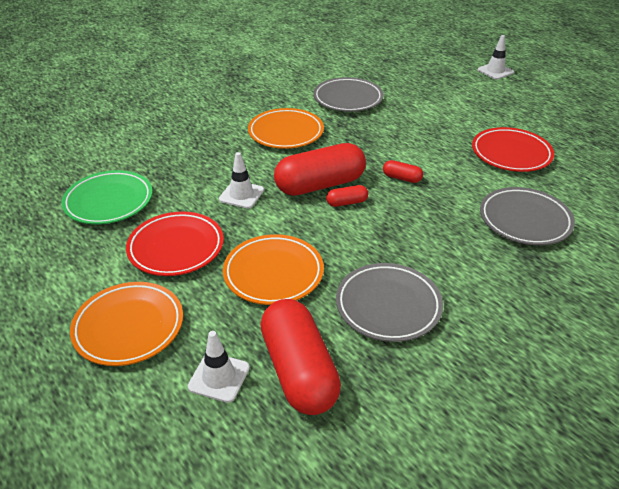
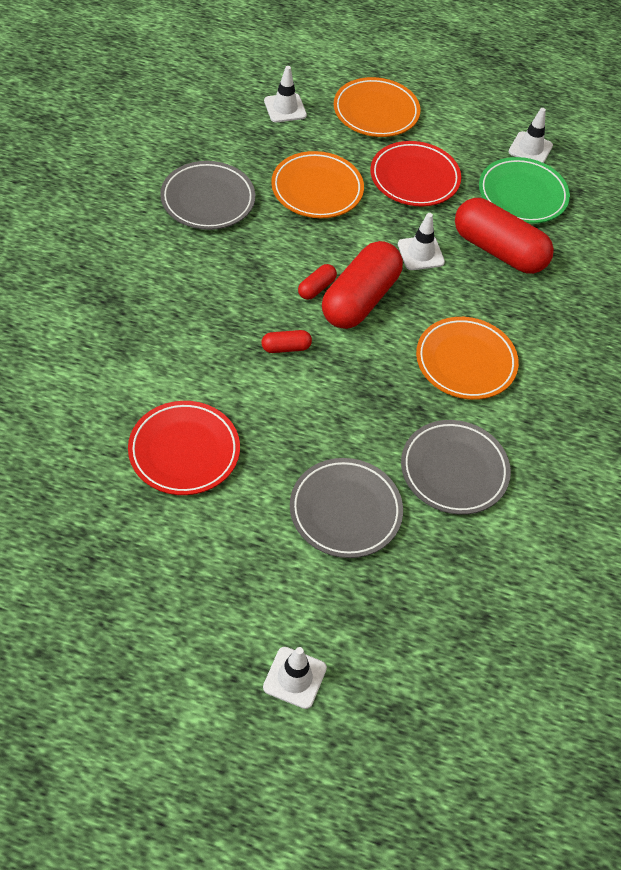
camera: 140 degrees right, 15 degrees up
red capsule [260,299,341,415] -> red capsule moved to [455,198,554,274]
grey plate [480,187,575,245] -> grey plate moved to [290,458,403,558]
none -> white traffic cone [509,108,553,163]

